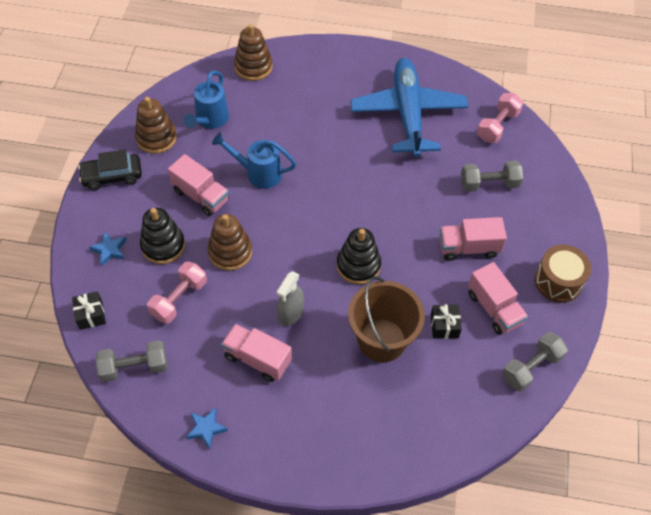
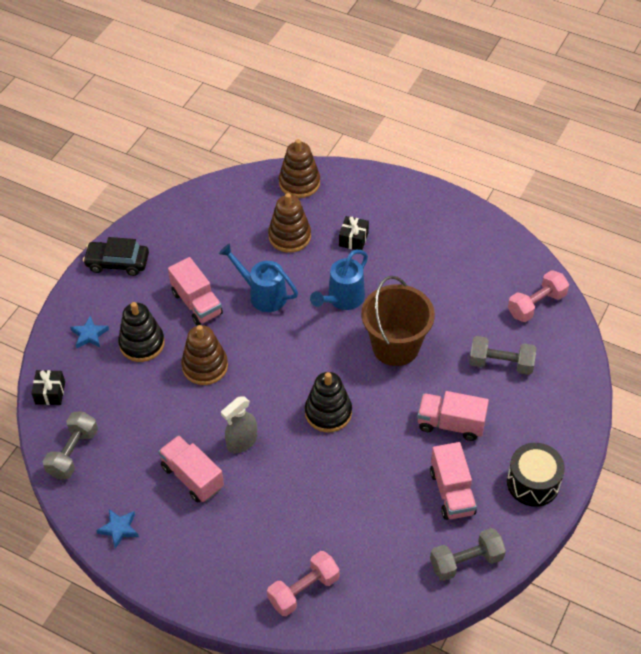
camera: 20 degrees right, 5 degrees down
grey dumbbell [96,340,167,382] -> grey dumbbell turned 75 degrees counterclockwise [43,412,98,479]
brown stacking toy [135,97,177,154] -> brown stacking toy moved to [268,193,311,253]
pink dumbbell [147,261,207,324] -> pink dumbbell moved to [267,551,340,616]
blue watering can [183,71,229,129] -> blue watering can moved to [310,250,368,310]
brown bucket [348,276,425,362] -> brown bucket moved to [361,276,435,366]
blue plane [350,58,468,157] -> none
black gift [431,304,462,339] -> black gift moved to [339,216,369,250]
brown drum [534,245,591,302] -> black drum [507,443,565,507]

